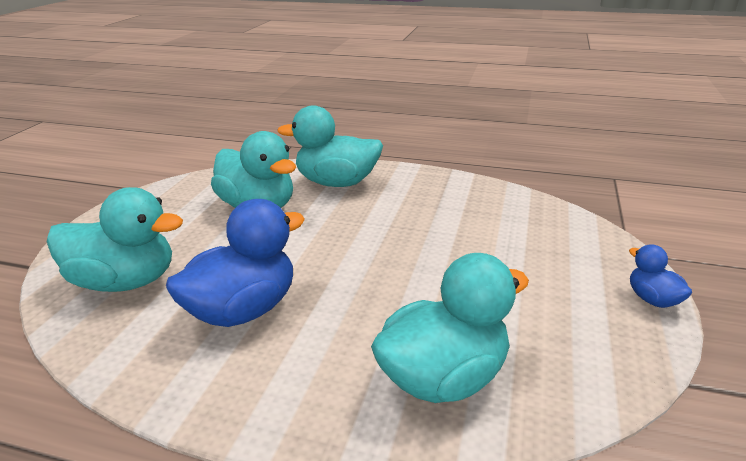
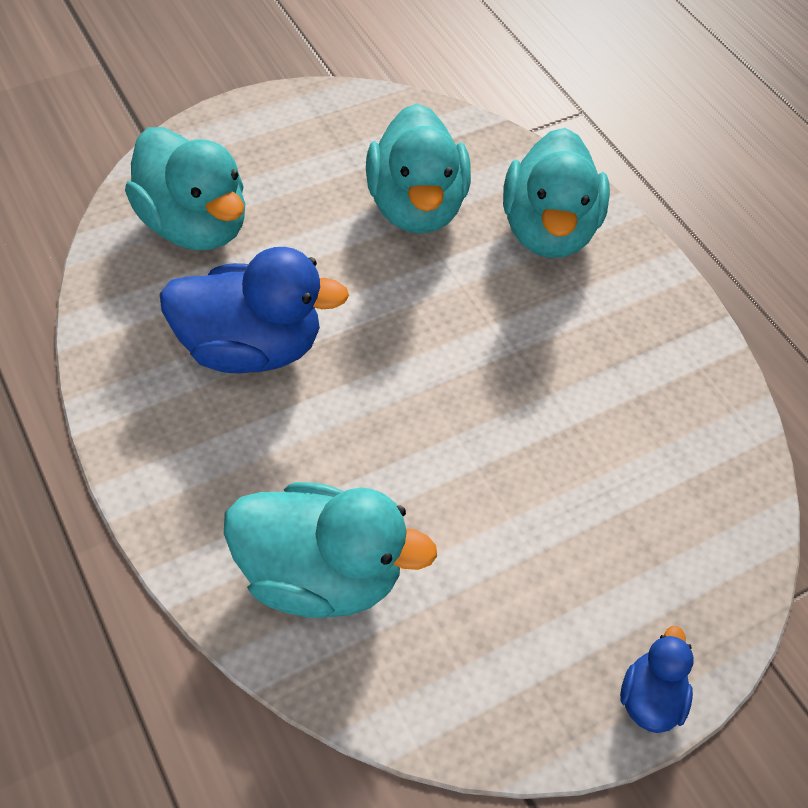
camera: 40 degrees right, 25 degrees up
turquoise duck [277,105,383,187] -> turquoise duck turned 135 degrees counterclockwise [503,128,610,258]

